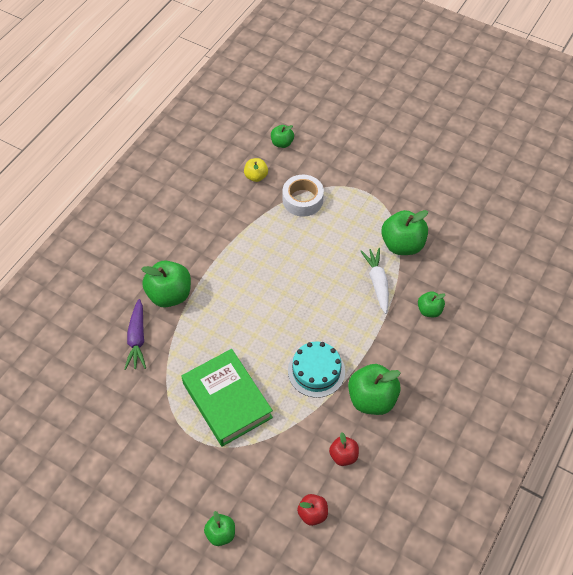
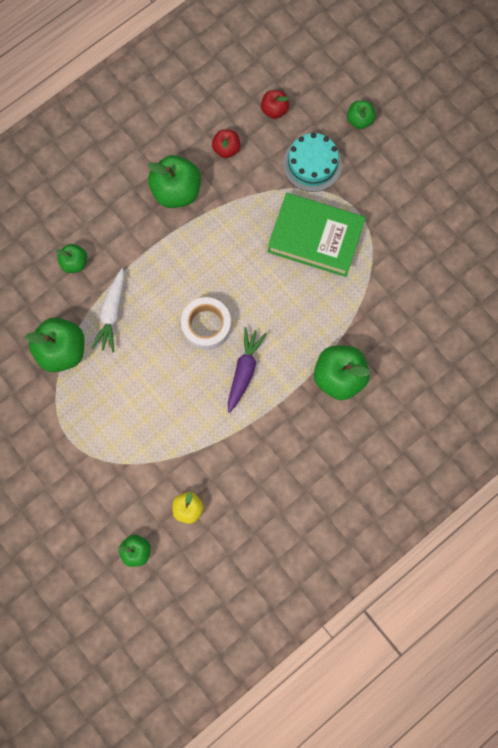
camera: 160 degrees left, 20 degrees up
purple carrot [124,299,146,370] -> purple carrot moved to [228,327,267,413]
green book [181,349,273,447] -> green book turned 60 degrees counterclockwise [268,193,366,277]
white tape [282,175,324,217] -> white tape moved to [181,297,231,350]
turquoise cake [288,341,345,398] -> turquoise cake moved to [283,133,342,192]

